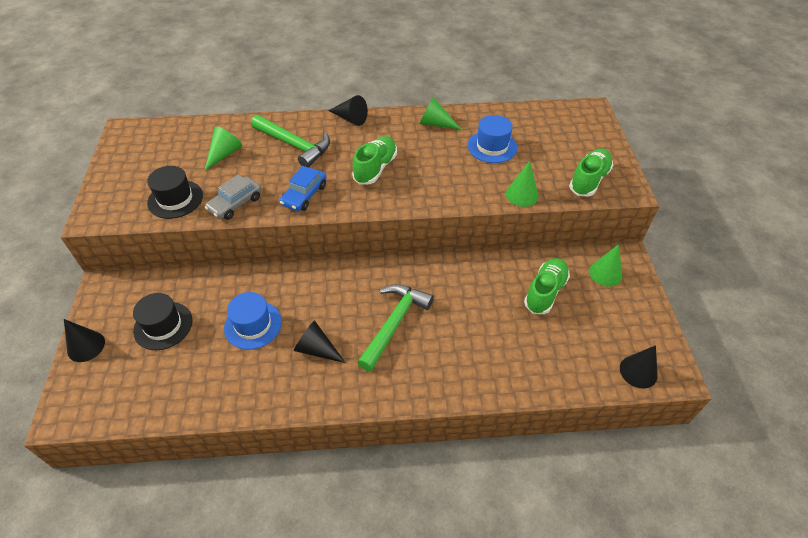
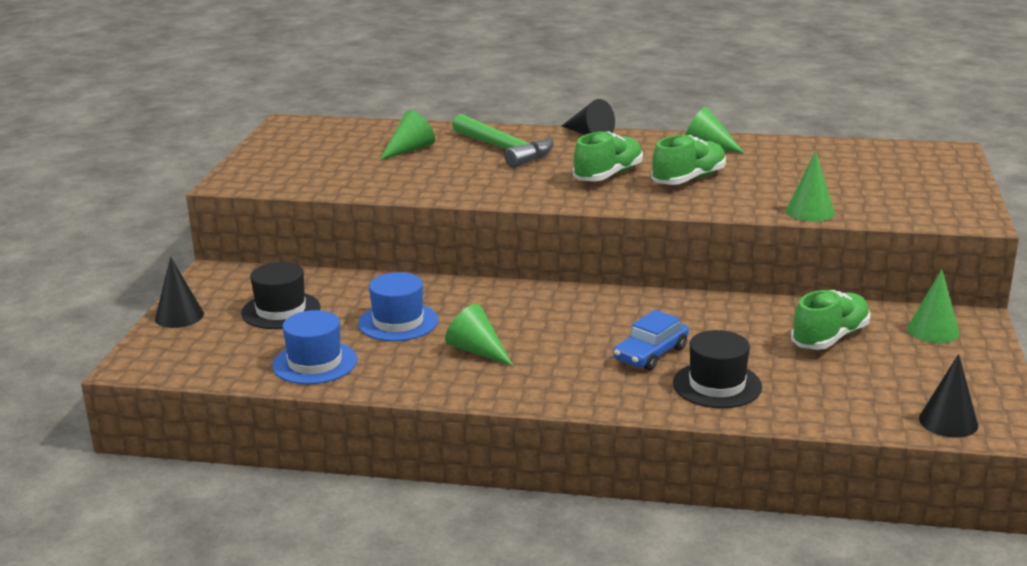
camera: 15 degrees right, 25 degrees down
black hat [147,166,203,219] -> black hat moved to [673,330,762,408]
grey car [205,174,262,220] -> none
blue car [280,166,327,211] -> blue car moved to [613,310,689,371]
black cone [294,320,346,363] -> green cone [445,304,513,366]
green hammer [357,284,434,371] -> none
blue hat [468,115,517,163] -> blue hat moved to [272,310,358,384]
green shoe [569,148,613,197] -> green shoe moved to [651,135,726,185]

